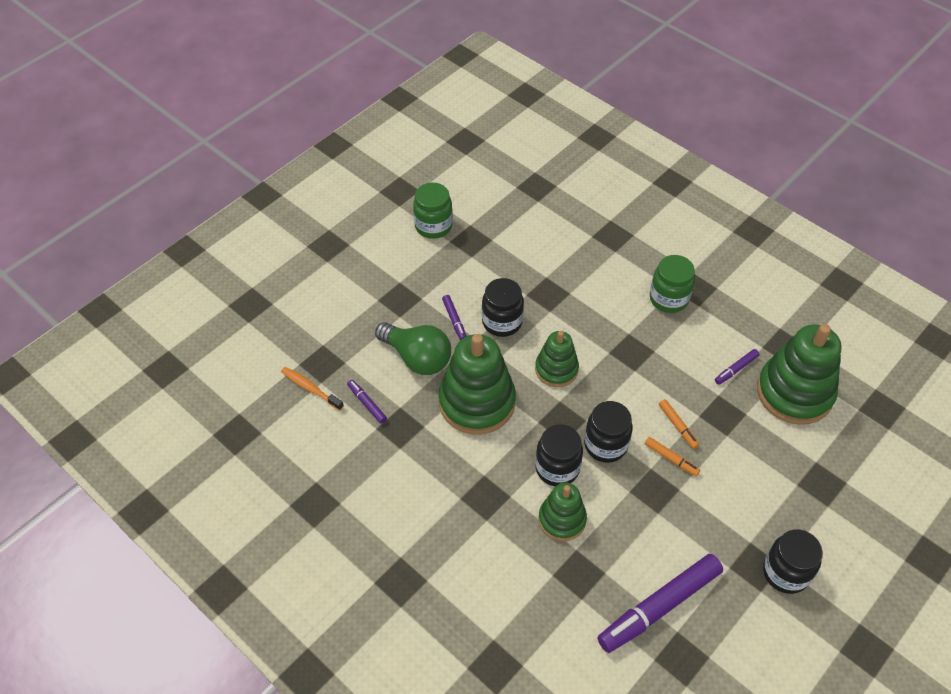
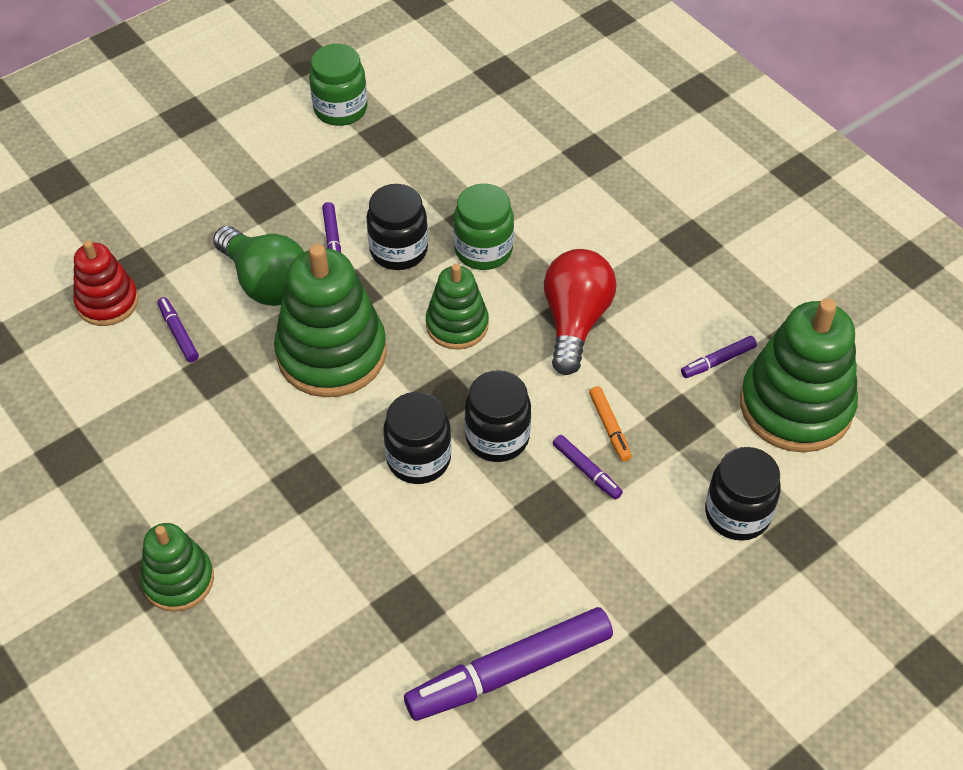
camera: 10 degrees right, 0 degrees up
orange toothbrush [281,367,344,411] -> red stacking toy [73,240,139,326]
green stacking toy [538,483,587,541] -> green stacking toy moved to [140,523,214,612]
orange marker [645,437,700,476] -> purple marker [553,435,623,500]
green jar [650,255,695,313] -> green jar moved to [453,184,514,270]
black jar [763,530,823,594] -> black jar moved to [705,447,781,541]
none -> red light bulb [544,249,617,375]

